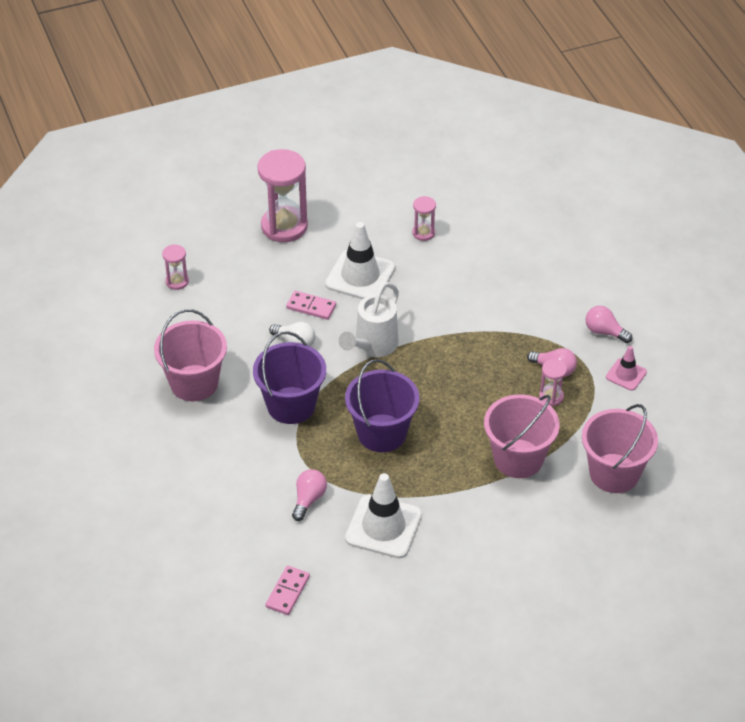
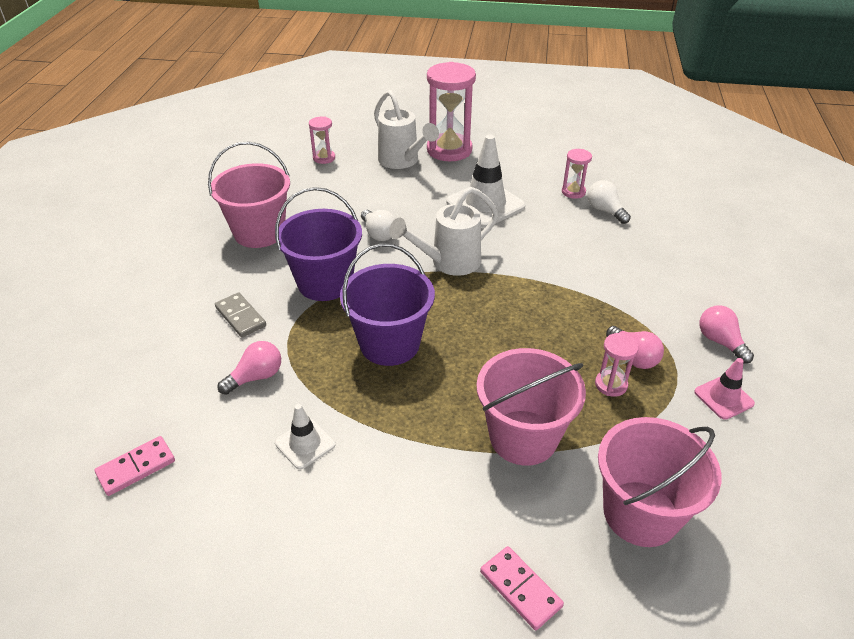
camera: 30 degrees right, 5 degrees down
pink domino [286,291,336,320] -> pink domino moved to [480,546,564,630]
white traffic cone [345,473,422,558] -> white traffic cone [275,404,335,469], size x0.54
none -> grey domino [215,292,266,337]
none -> white watering can [374,90,439,169]
none -> white light bulb [587,180,631,224]

